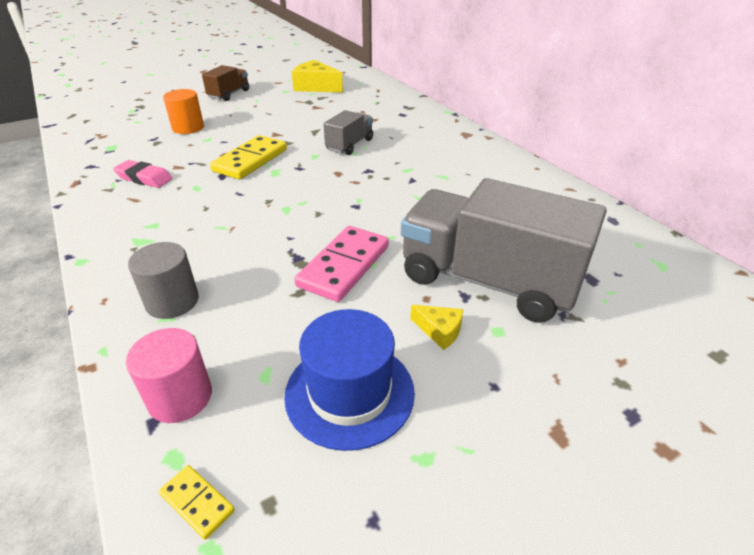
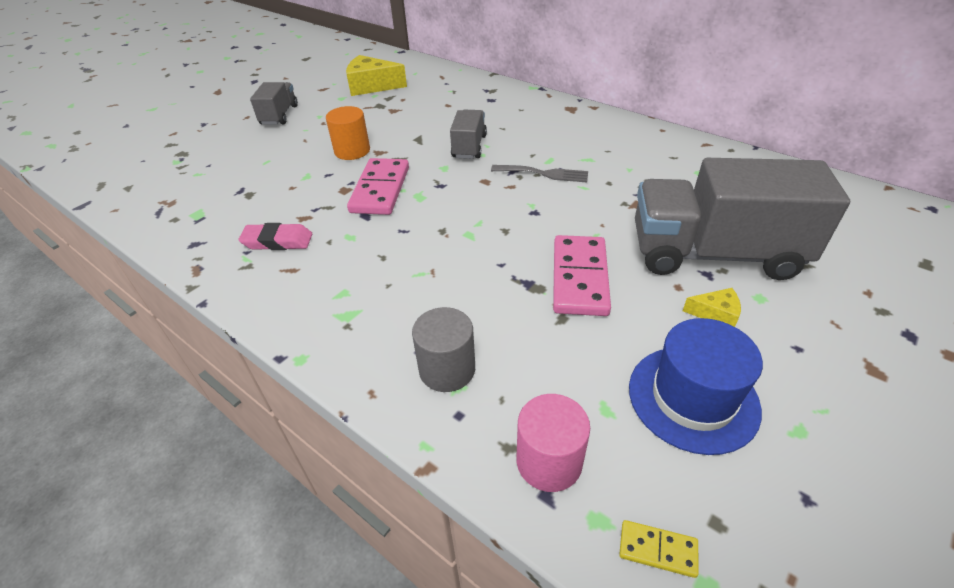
camera: 20 degrees left, 5 degrees up
orange cylinder [163,89,204,134] -> orange cylinder moved to [326,106,370,160]
brown truck [202,65,249,101] -> grey truck [250,82,298,125]
yellow domino [210,135,287,179] -> pink domino [347,158,409,215]
none -> grey fork [491,165,588,182]

